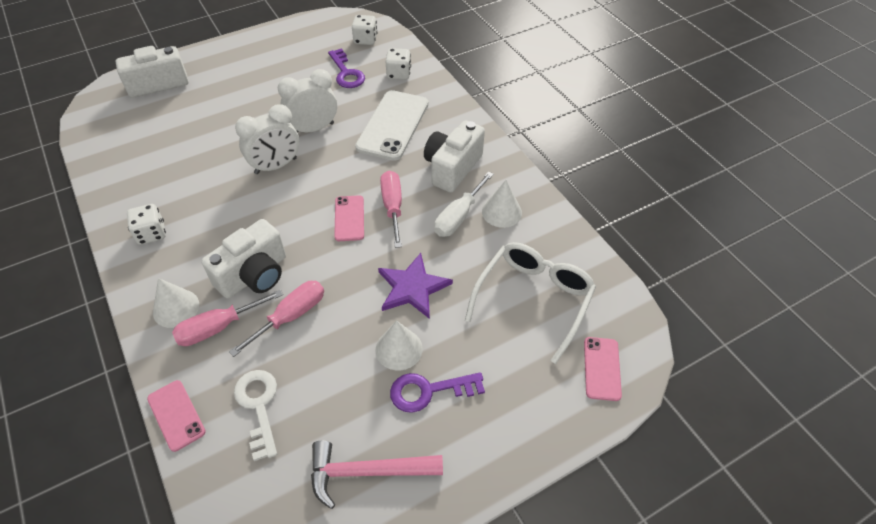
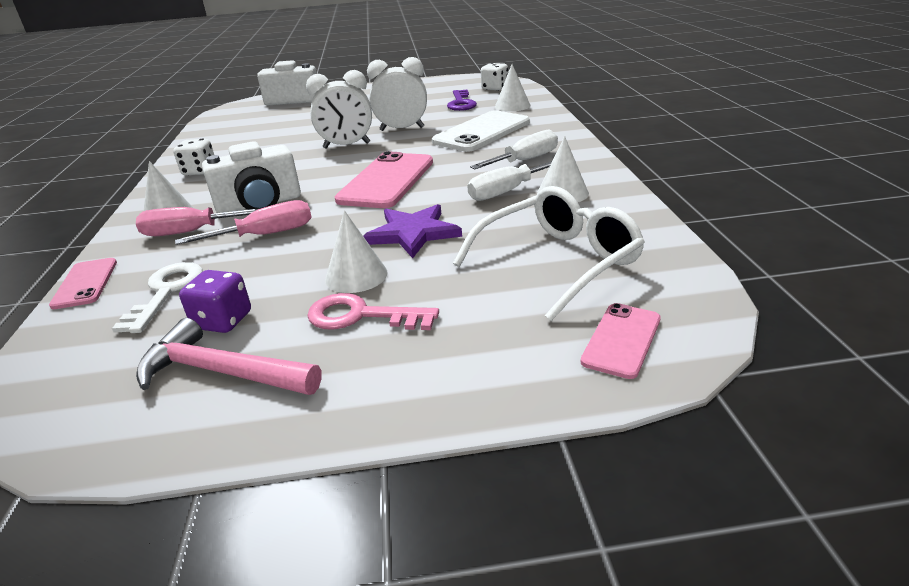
camera: 25 degrees right, 20 degrees down
pink phone [334,195,364,241] -> pink phone [335,152,433,208], size x1.85
pink screwdriver [380,171,402,248] -> none
white dice [386,48,411,80] -> white cone [495,64,530,112]
purple key [390,372,485,413] -> pink key [307,293,439,330]
white camera [424,120,485,193] -> white screwdriver [470,130,558,169]
none -> purple dice [179,270,251,333]

